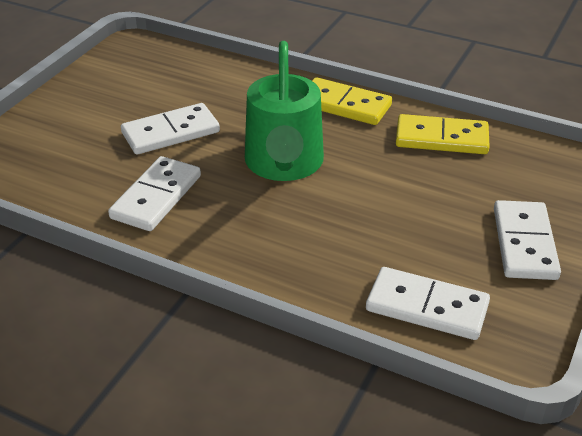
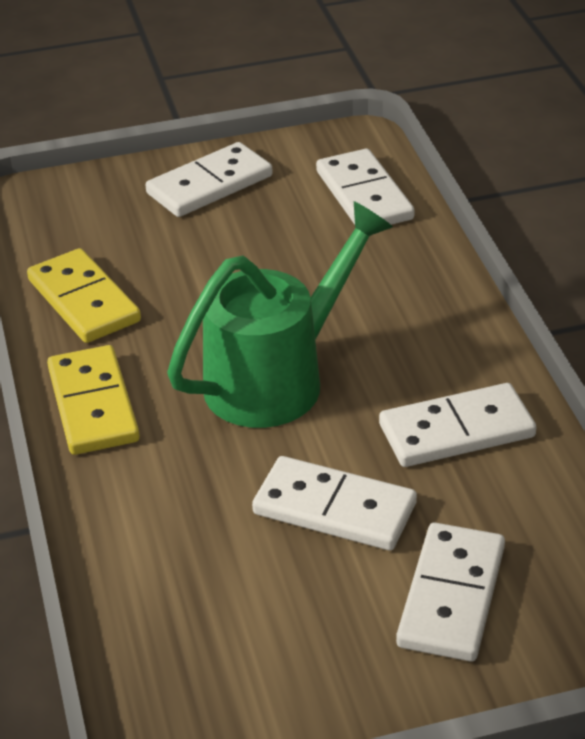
camera: 130 degrees left, 0 degrees up
none -> white domino [396,523,505,662]

